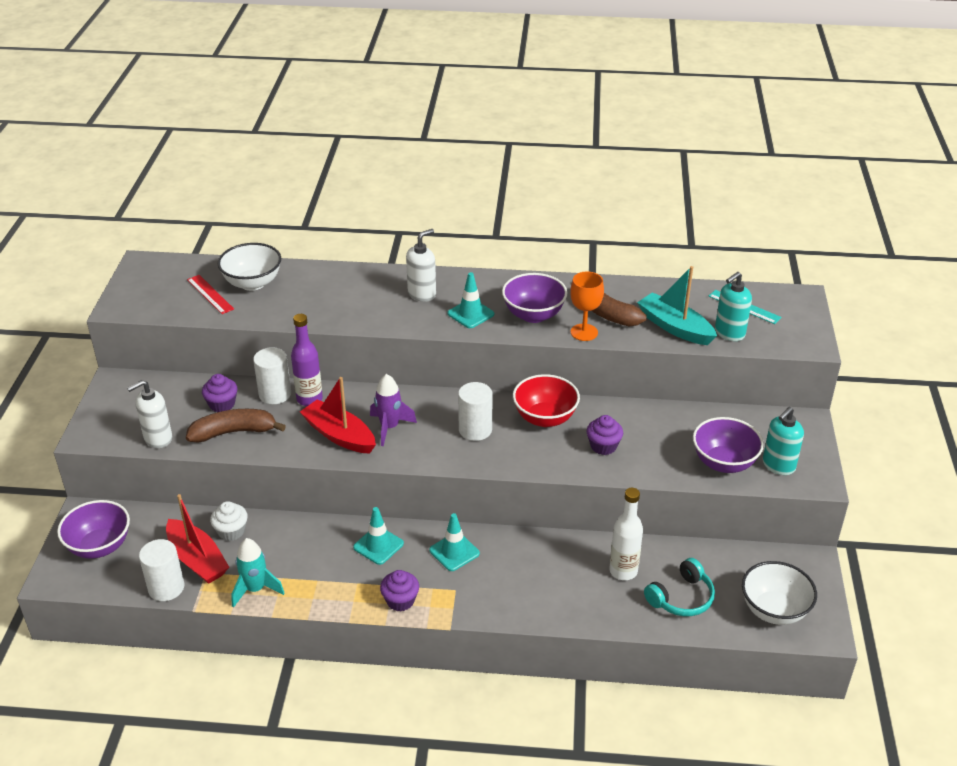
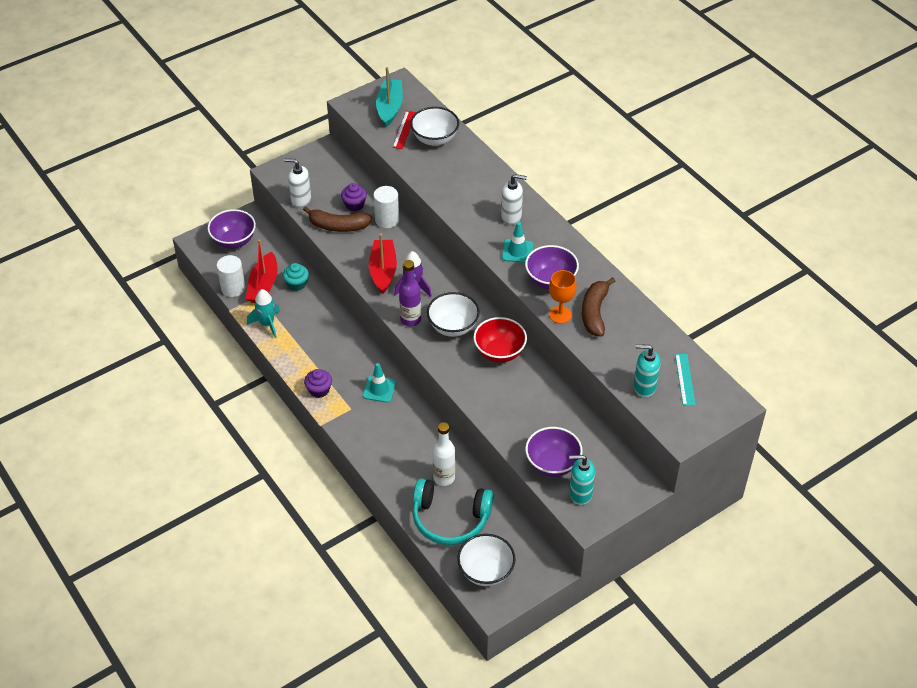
camera: 50 degrees right, 10 degrees up
brown banana [186,409,286,443] -> brown banana turned 150 degrees clockwise [303,206,373,232]
white cupcake [210,501,248,541] -> turquoise cupcake [283,263,309,291]
purple bottle [291,314,323,406] -> purple bottle moved to [399,260,421,326]
turquoise traffic cone [353,507,404,565] -> none
white cylinder [458,382,493,441] -> white bowl [427,292,480,337]
purple cupcake [587,415,623,455] -> none
turquoise boat [637,266,717,345] -> turquoise boat moved to [376,67,403,127]
turquoise headphones [644,558,715,616] -> turquoise headphones [412,478,494,545], size x1.57

